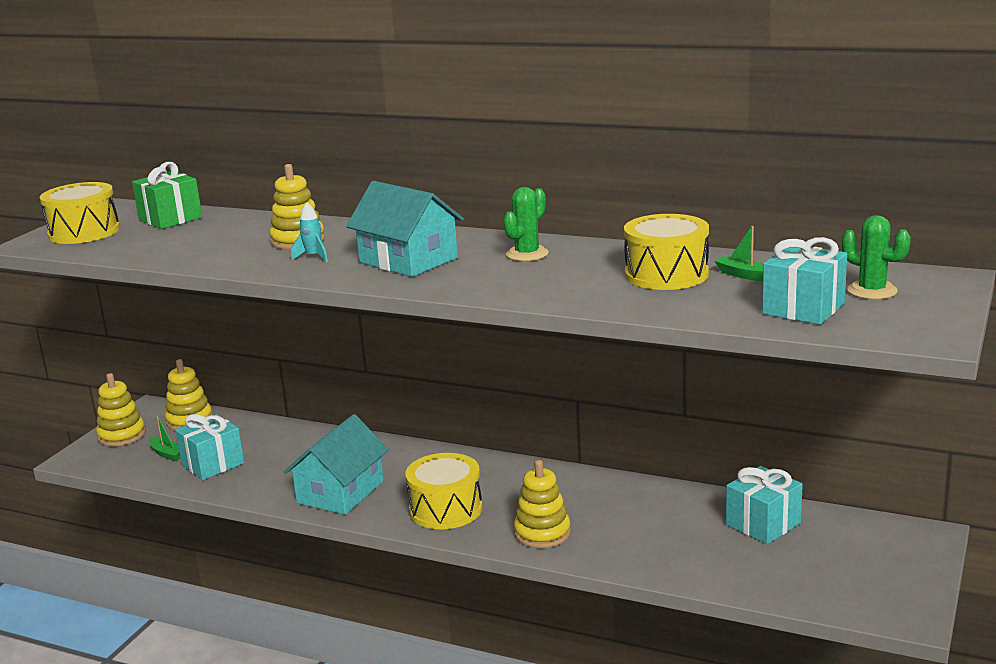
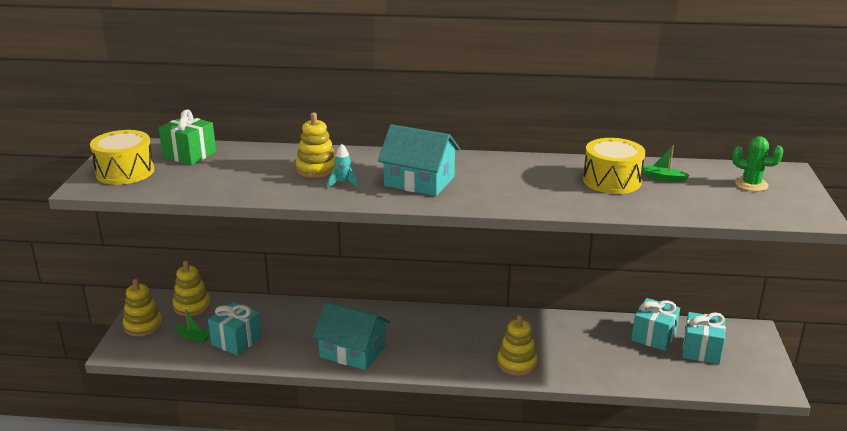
camera: 20 degrees left, 5 degrees up
turquoise house [284,414,389,515] -> turquoise house turned 75 degrees counterclockwise [313,302,390,370]
yellow drum [405,453,482,529] -> none
green cactus [503,187,549,261] -> none
turquoise gift [762,237,847,325] -> turquoise gift moved to [682,312,726,364]

